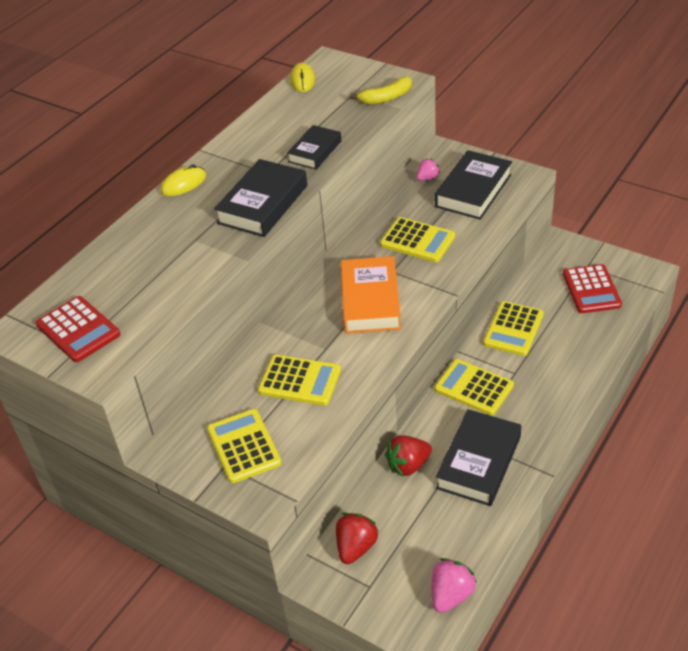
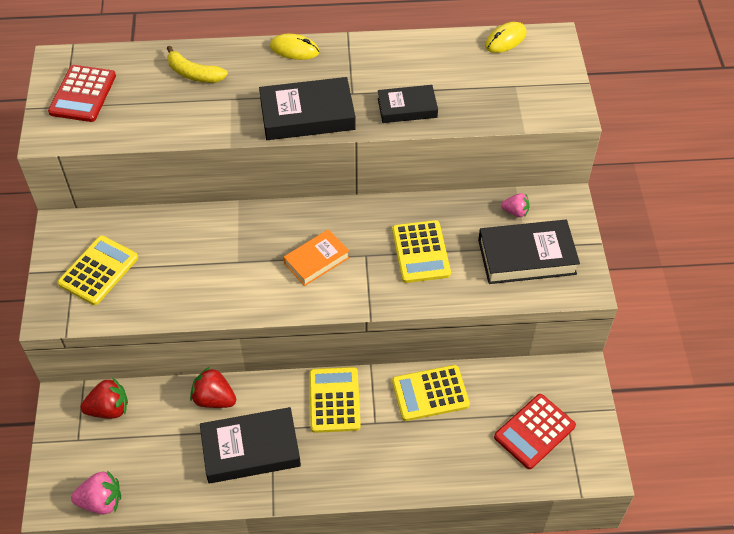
camera: 50 degrees right, 10 degrees up
yellow calculator [258,355,341,406] -> none
orange book [341,256,401,334] -> orange book [284,229,349,286], size x0.63
yellow banana [350,76,412,105] -> yellow banana moved to [167,46,228,83]

